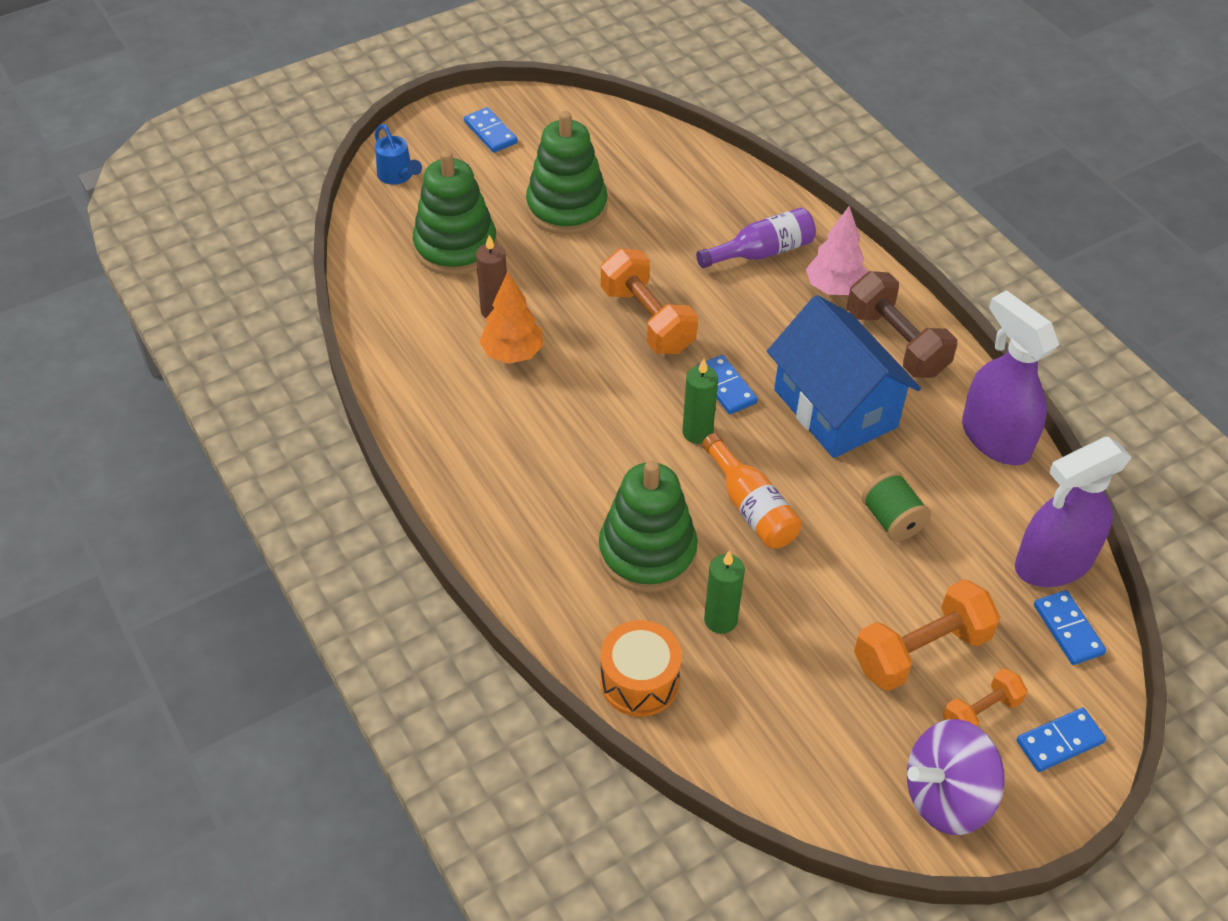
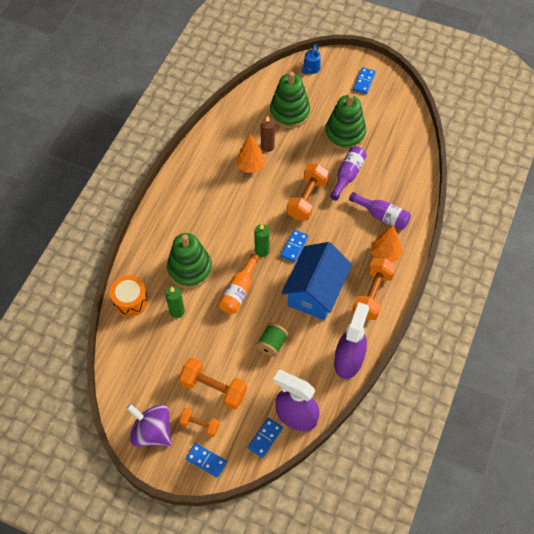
camera: 55 degrees right, 10 degrees up
pink tree [806,206,868,295] -> orange tree [371,225,403,262]
brown dumbbell [847,271,957,378] -> orange dumbbell [353,257,396,320]
none -> purple bottle [330,146,367,201]

